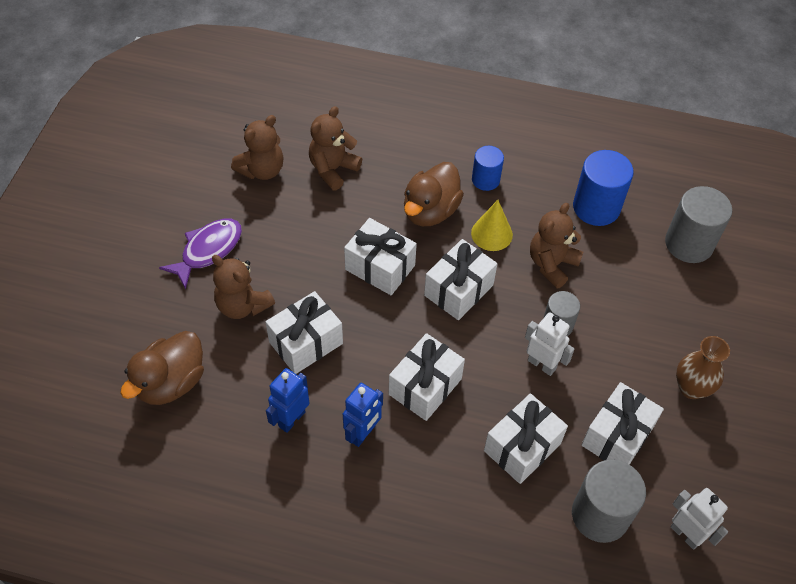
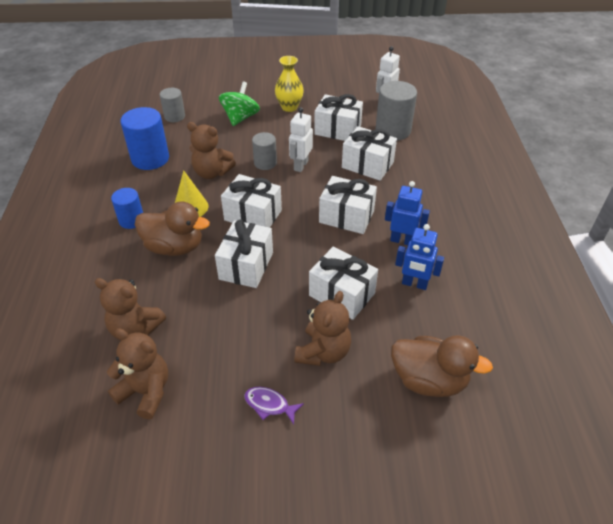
camera: 105 degrees left, 10 degrees down
purple fish [159,219,242,289] -> purple fish [244,387,304,424], size x0.59
grey cylinder [665,186,732,263] -> grey cylinder [160,88,185,122], size x0.61
brown vase [676,336,730,399] -> yellow vase [275,56,304,112]
none -> green spinning top [219,81,260,126]

